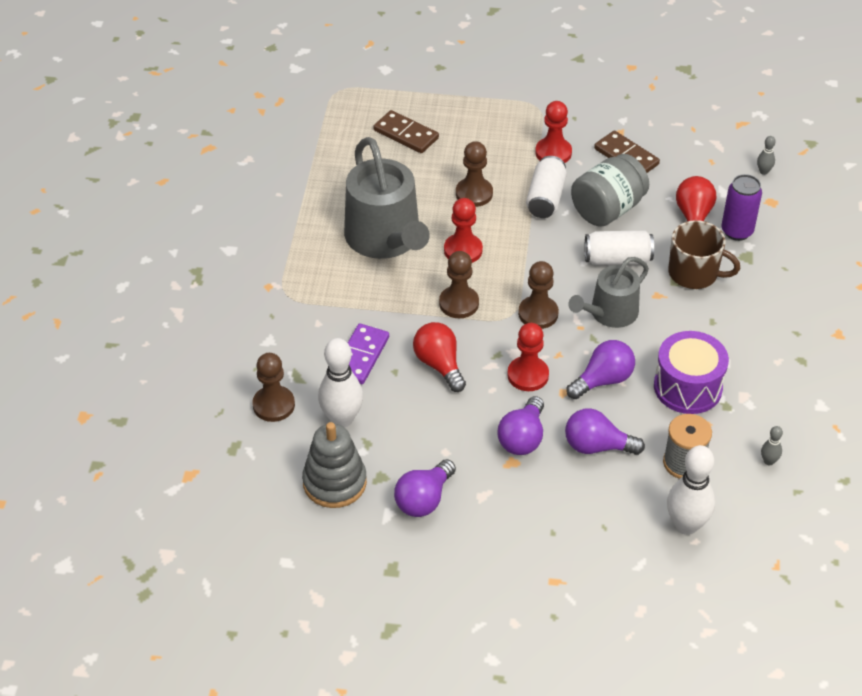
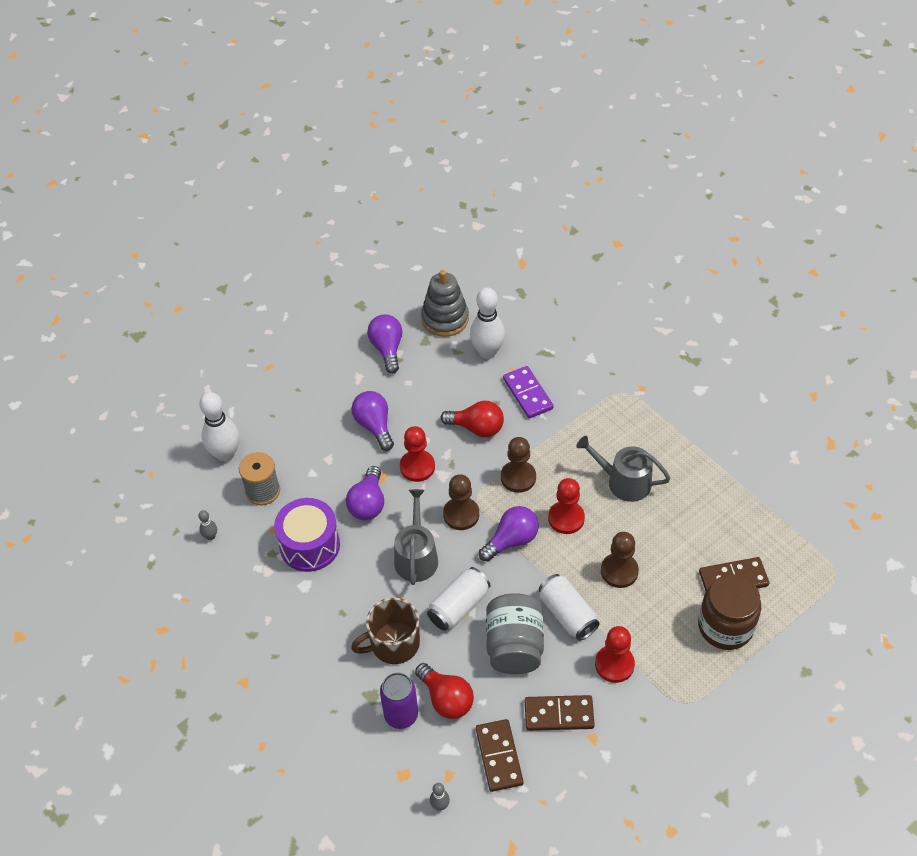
camera: 135 degrees right, 5 degrees up
brown pawn [252,353,295,422] -> none
grey watering can [344,137,430,259] -> grey watering can [576,436,670,502], size x0.60
purple light bulb [565,408,645,455] -> purple light bulb moved to [479,506,539,562]
none -> brown domino [476,719,523,792]
none -> brown jar [698,574,761,650]

